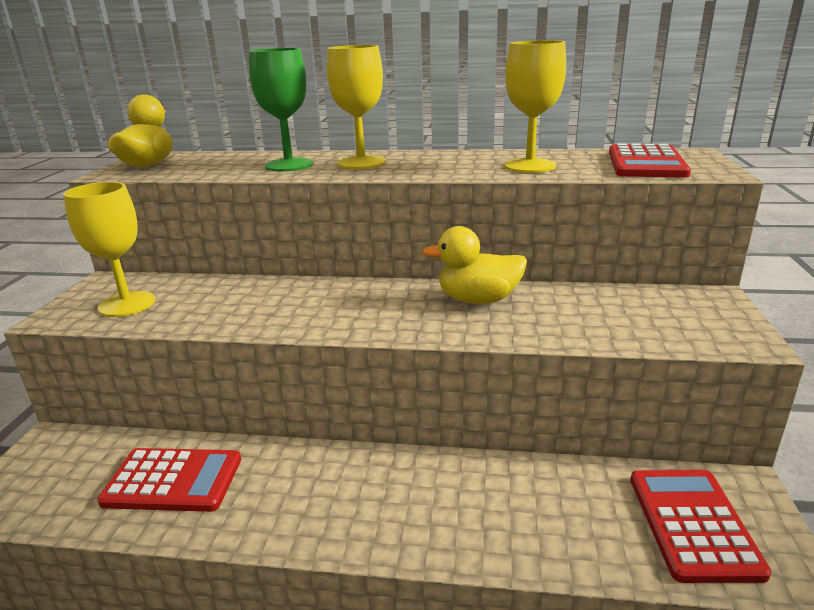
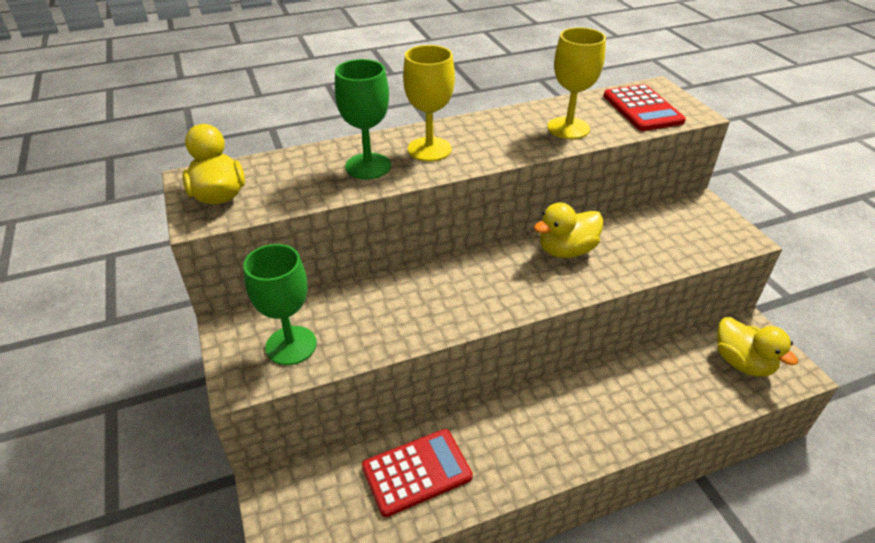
camera: 30 degrees left, 15 degrees up
yellow goblet [63,182,155,317] -> green goblet [243,244,317,365]
red calculator [631,470,772,583] -> yellow duck [717,317,798,376]

